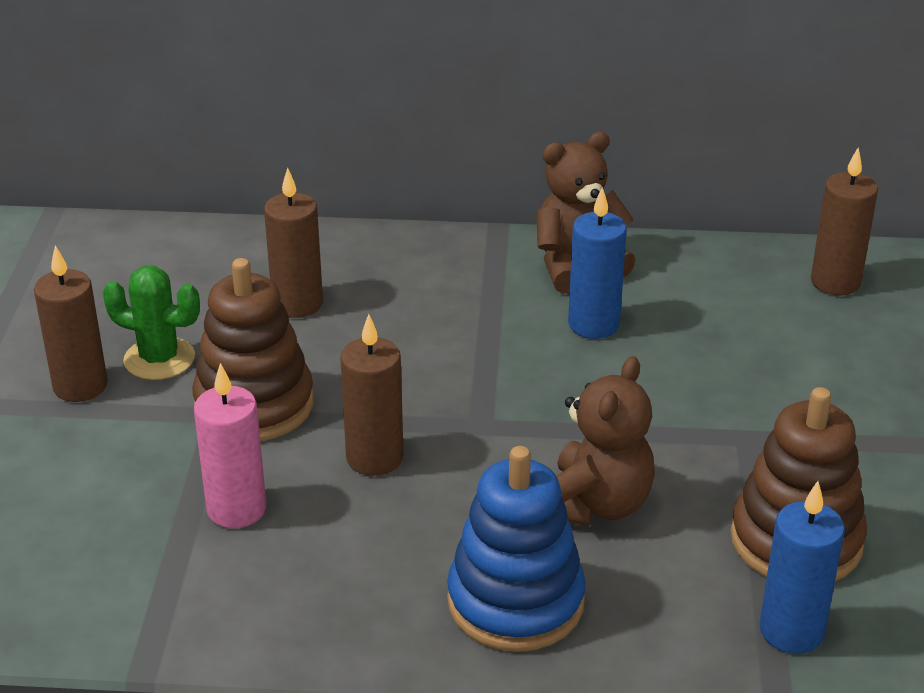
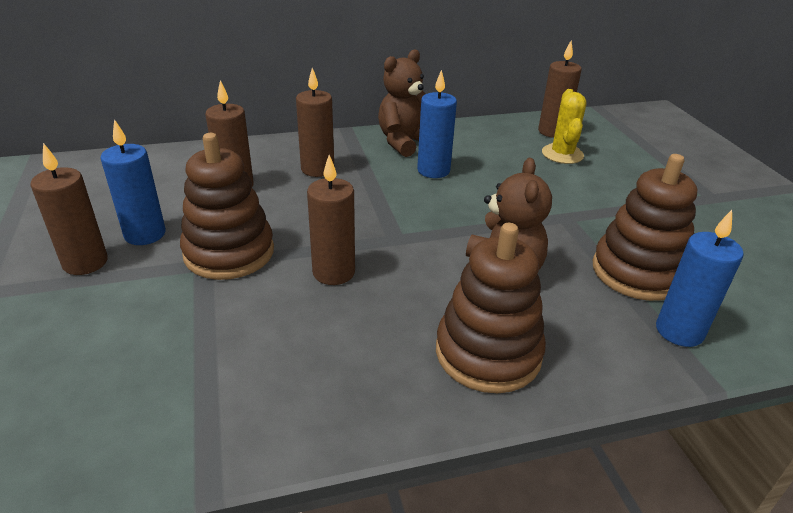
camera: 20 degrees left, 0 degrees up
green cactus [103,266,200,380] -> blue candle [100,119,165,245]
pink candle [194,363,266,528] -> none
blue stacking toy [447,446,586,652] -> brown stacking toy [436,223,546,393]
none -> brown candle [296,68,334,177]
none -> yellow cactus [542,89,587,164]

